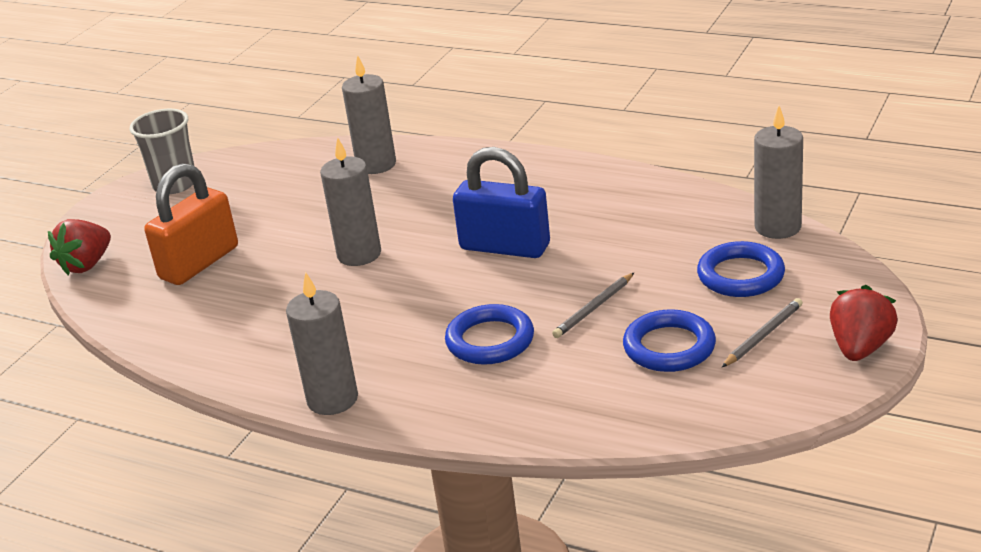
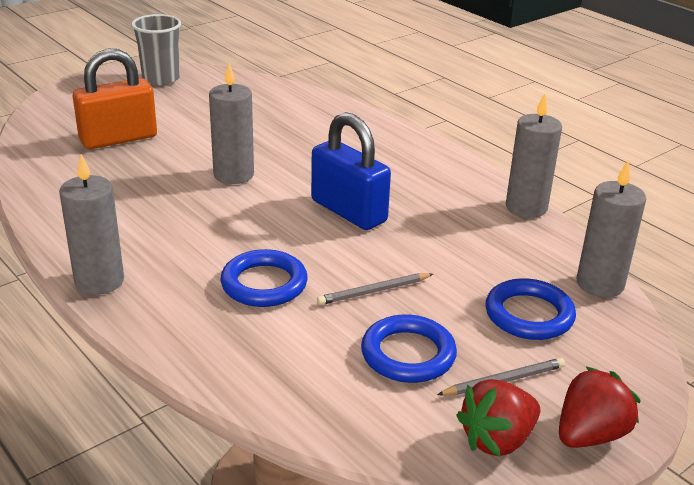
camera: 20 degrees right, 0 degrees up
red strawberry [48,219,111,276] -> red strawberry moved to [456,379,540,457]
grey candle [342,55,396,174] -> grey candle moved to [506,93,562,218]

